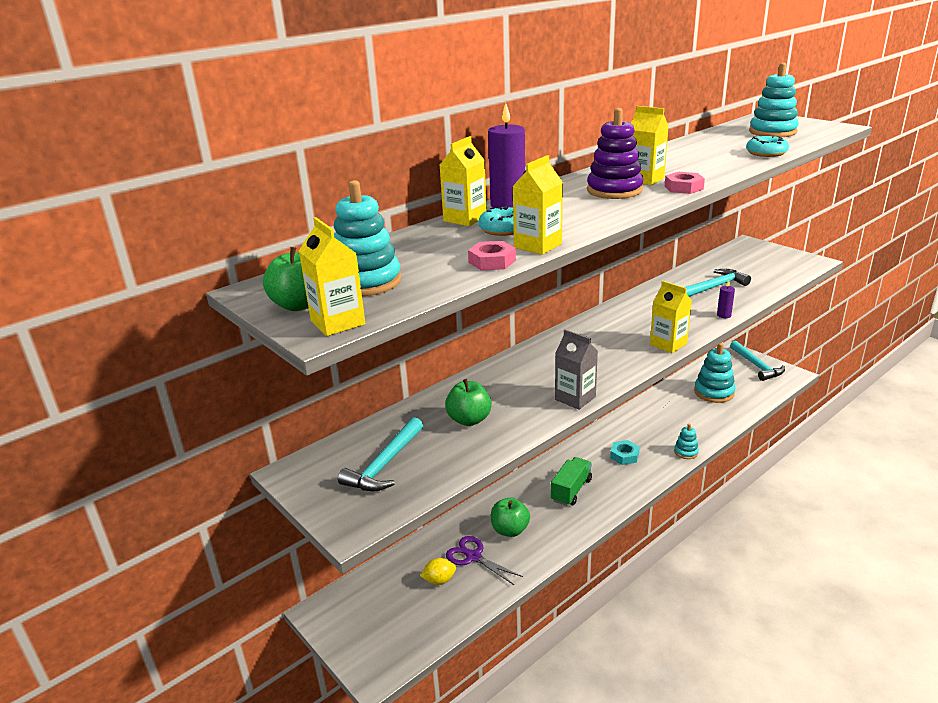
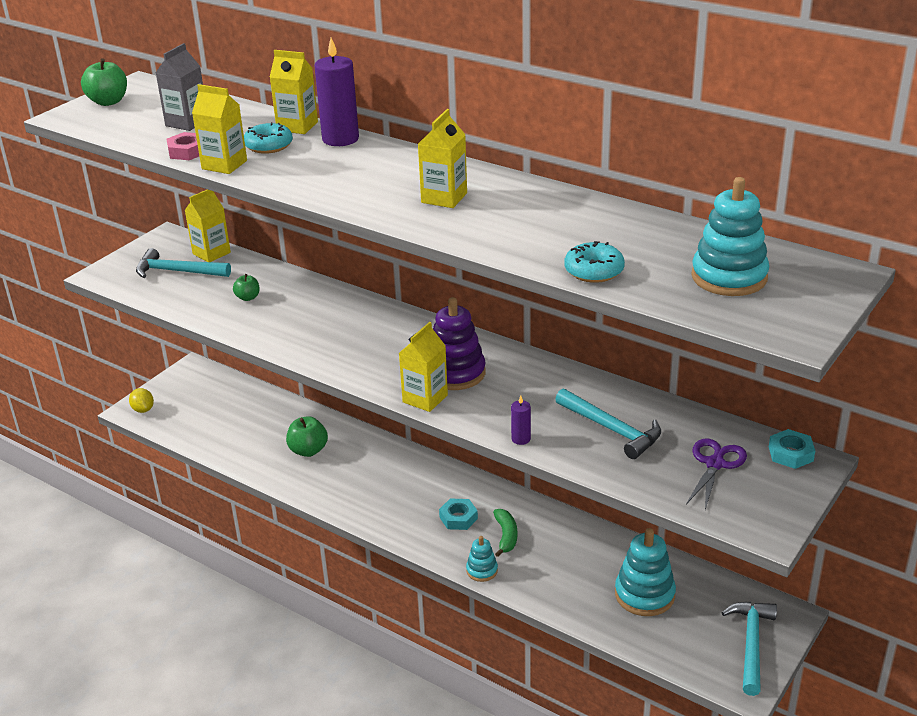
camera: 75 degrees right, 5 degrees up
yellow carton [299,217,365,336] -> yellow carton moved to [184,189,231,262]
turquoise stacking toy [334,180,402,296] -> none
yellow lemon [420,558,456,585] -> yellow lemon moved to [129,388,154,413]
green apple [445,379,492,426] -> green apple [233,274,260,301], size x0.61
purple scissors [446,536,523,585] -> purple scissors moved to [686,439,747,510]
green truck [551,457,592,506] -> none
grey carton [555,330,598,410] -> grey carton moved to [156,43,203,131]
purple stacking toy [587,108,643,199] -> purple stacking toy moved to [433,297,486,390]
pink nut [665,172,705,194] -> none
turquoise hammer [730,341,785,381] -> turquoise hammer turned 135 degrees clockwise [722,602,777,696]
none -> green banana [493,509,517,557]
none -> turquoise nut [769,429,815,469]

